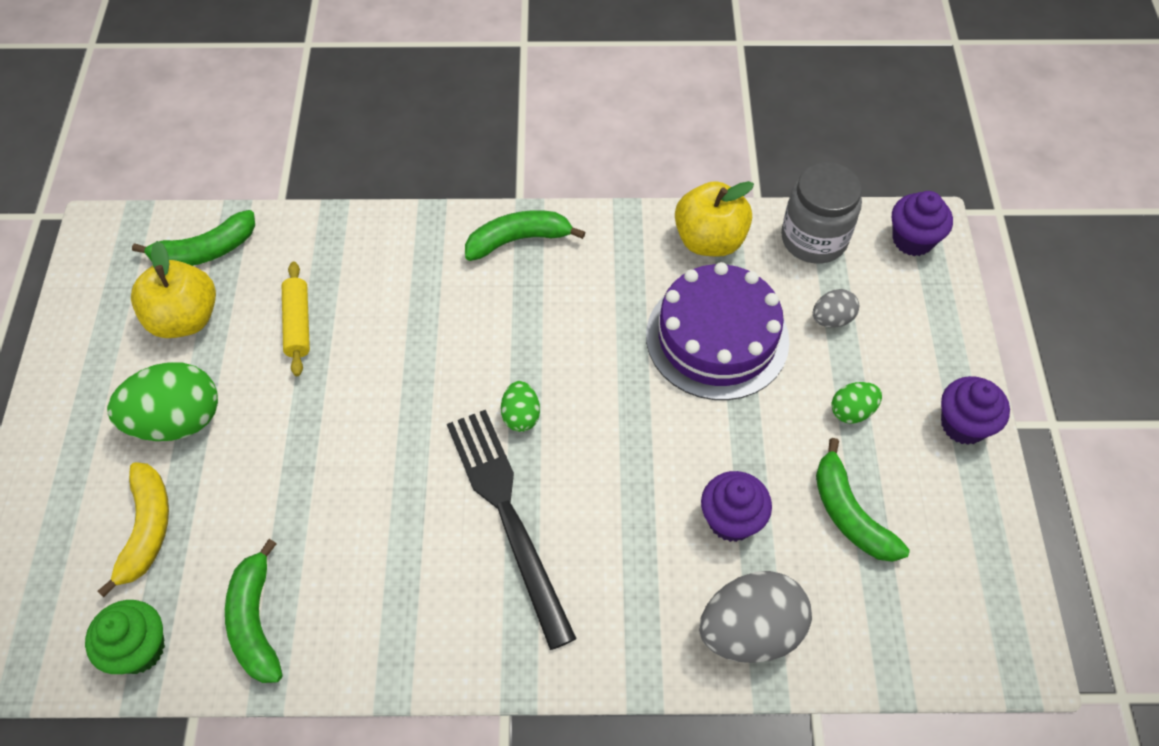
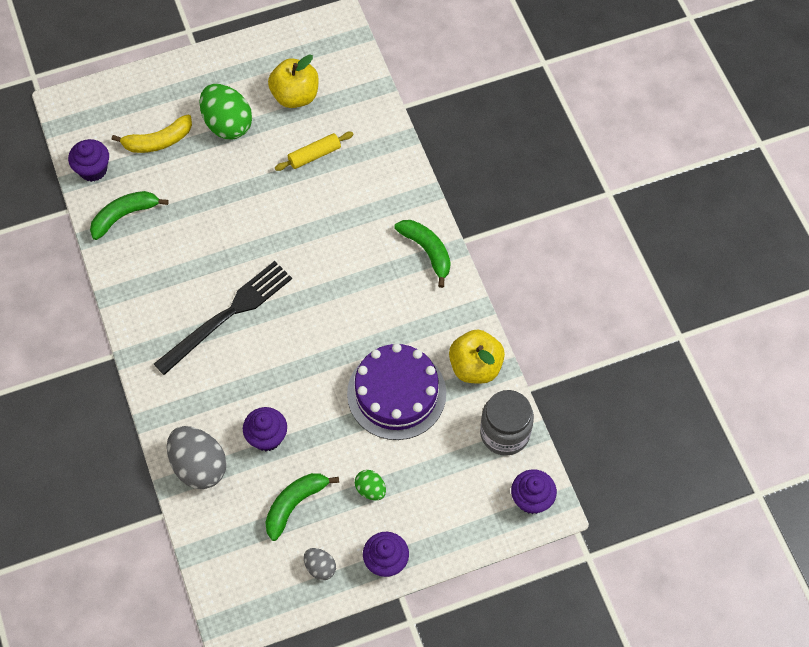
camera: 70 degrees right, 5 degrees up
green cupcake [85,600,165,674] -> purple cupcake [68,139,109,182]
green banana [132,210,255,266] -> none
green egg [501,381,540,432] -> none
grey egg [813,289,859,328] -> grey egg moved to [304,548,336,580]

